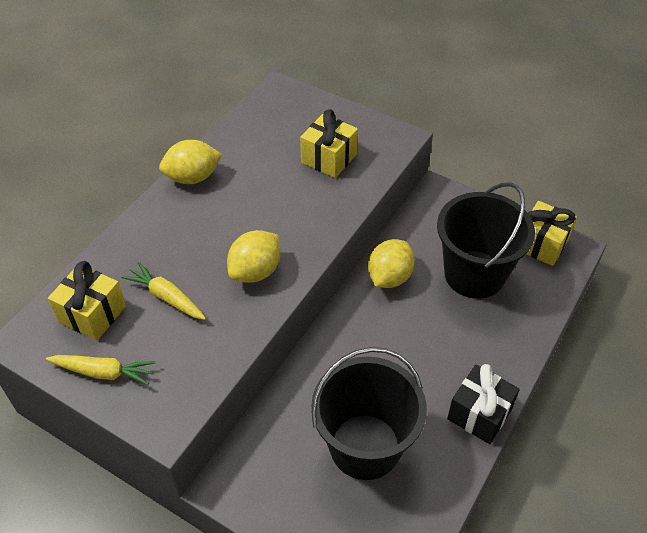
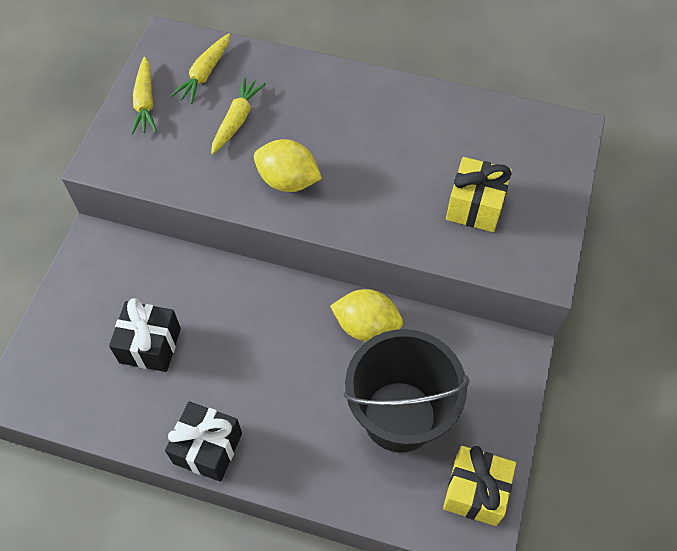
camera: 75 degrees right, 10 degrees up
yellow gift [48,261,126,341] -> yellow carrot [171,34,230,104]
yellow lemon [159,140,222,184] -> none
black bucket [311,347,427,480] -> black gift [109,298,181,372]

